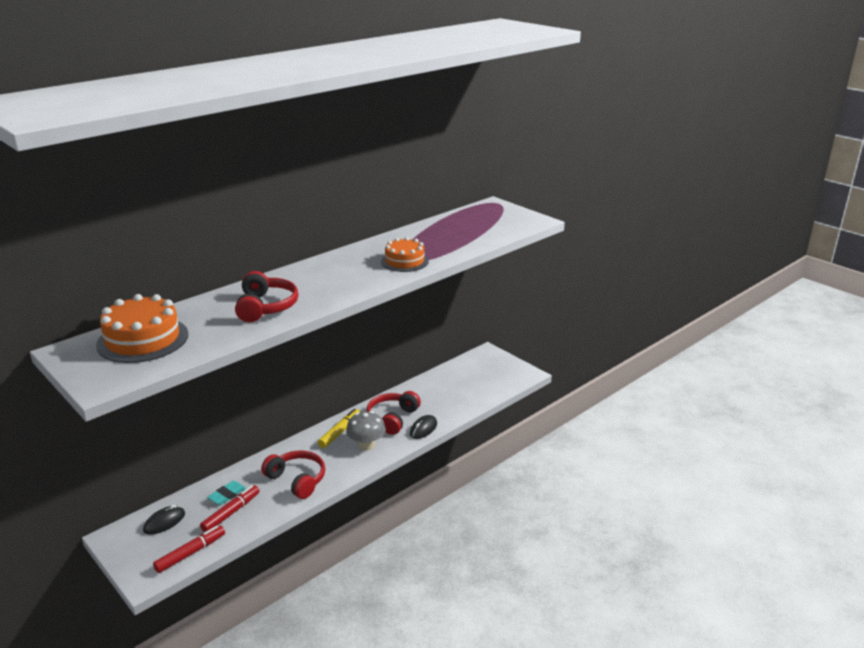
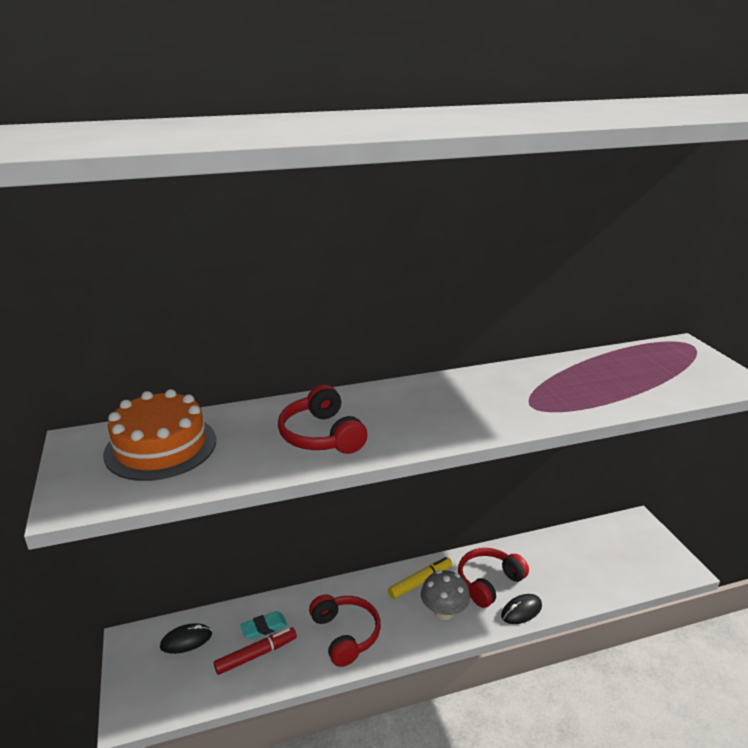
camera: 25 degrees right, 0 degrees up
red marker [153,526,225,573] -> none
red headphones [235,271,298,322] -> red headphones turned 135 degrees clockwise [278,385,367,454]
orange cake [381,237,429,272] -> none

